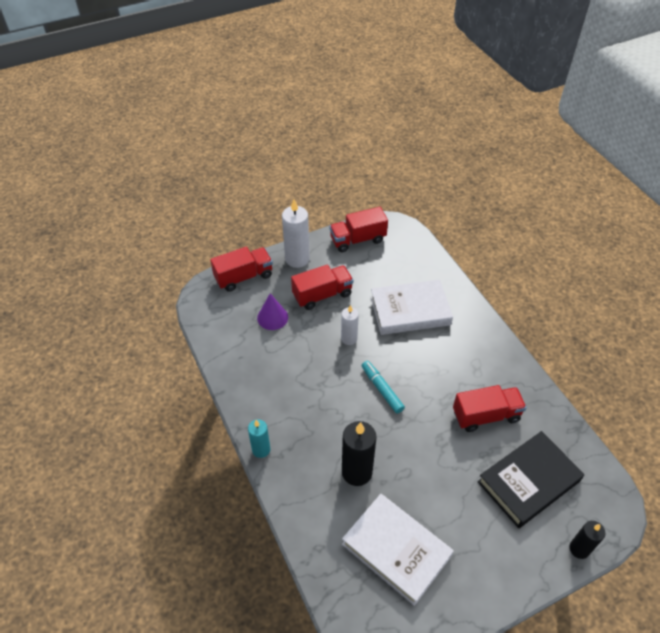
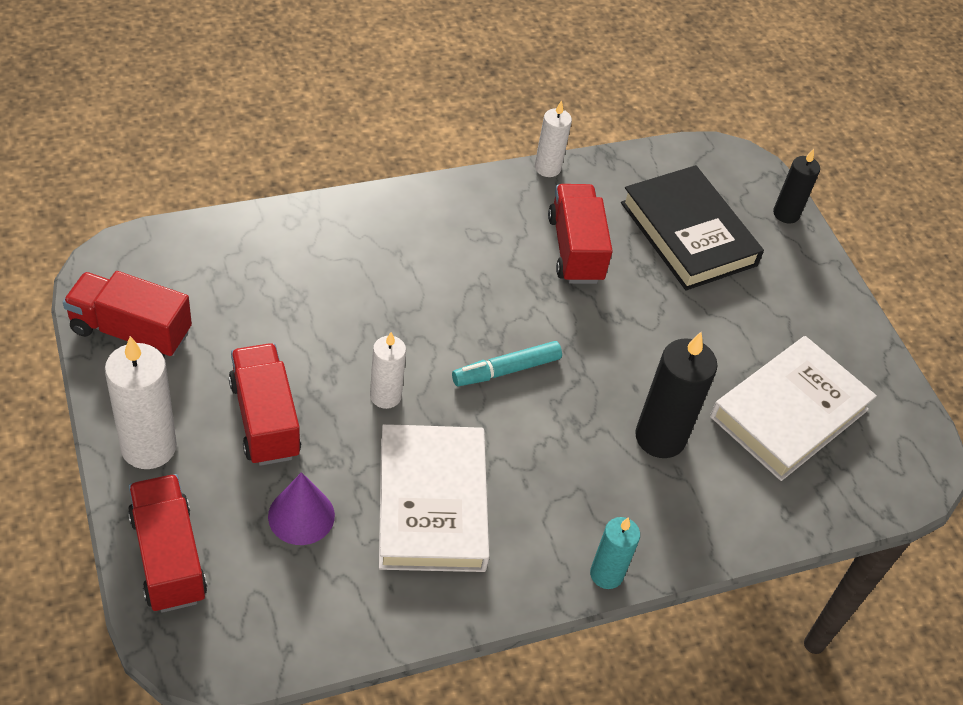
camera: 90 degrees left, 0 degrees up
red truck [330,207,388,252] -> red truck turned 120 degrees clockwise [63,271,192,357]
white book [371,280,453,335] -> white book moved to [379,424,489,572]
none -> white candle [535,100,572,177]

